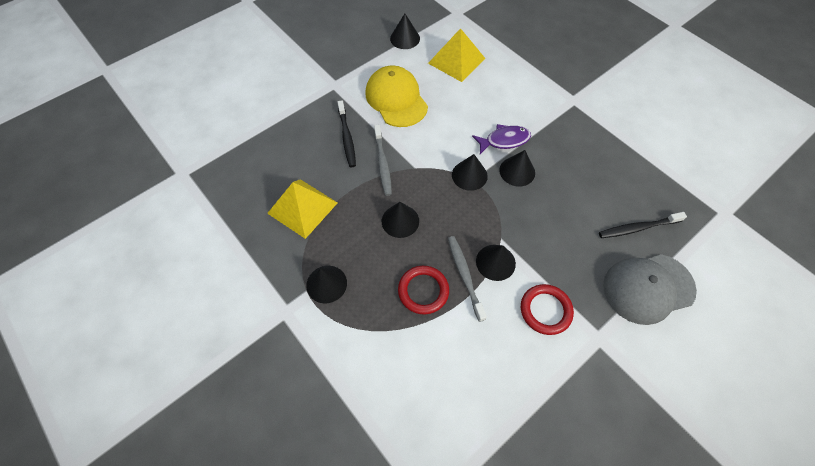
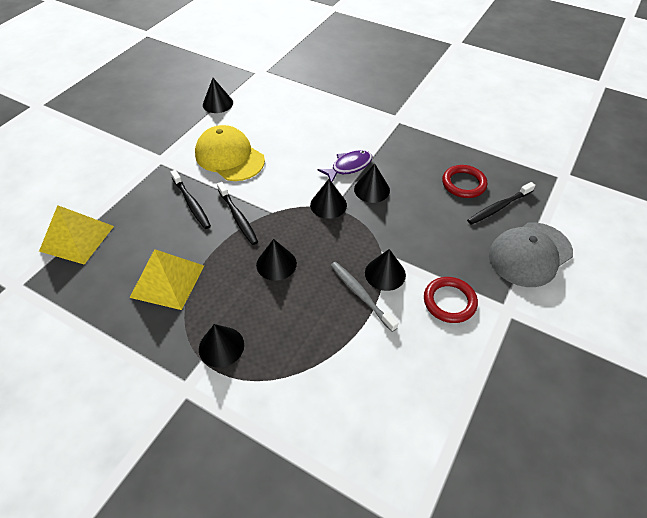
camera: 20 degrees left, 10 degrees down
grey toothbrush [374,125,392,196] -> black toothbrush [217,182,258,245]
red ring [398,266,449,314] -> red ring moved to [442,165,487,198]
yellow pyramid [428,28,486,82] -> yellow pyramid moved to [39,205,114,264]

